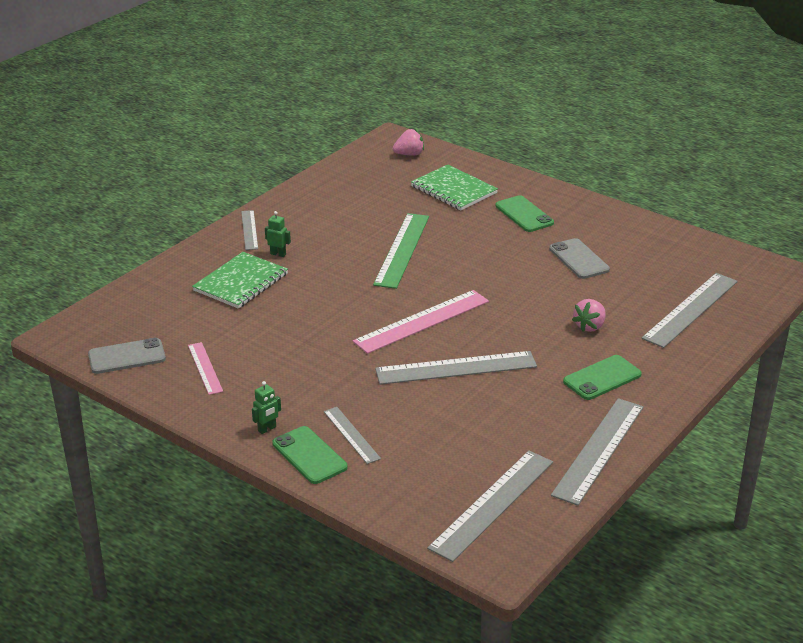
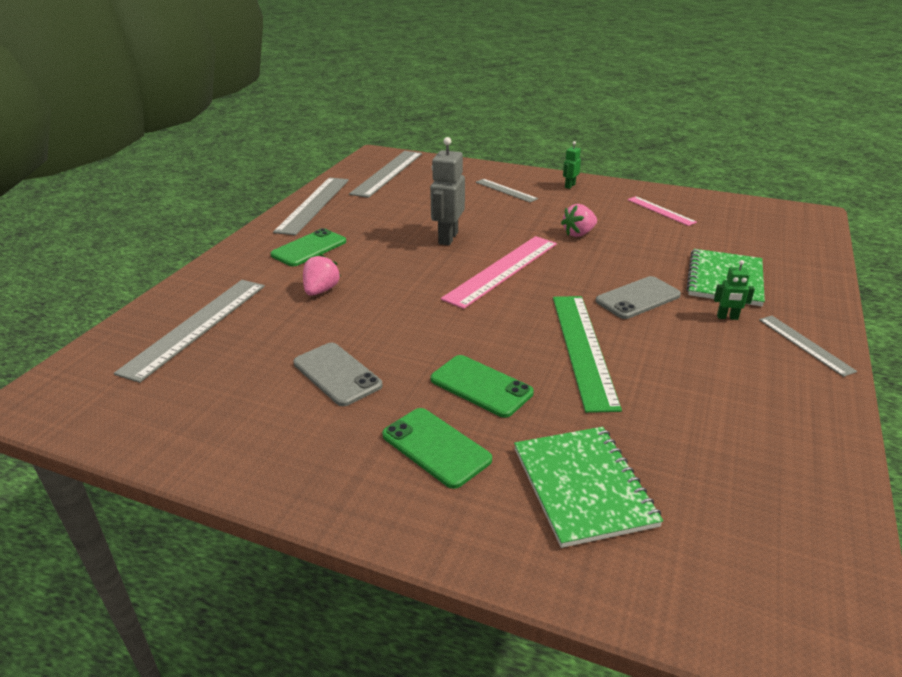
camera: 165 degrees right, 0 degrees up
grey phone [88,338,166,374] -> grey phone moved to [596,276,681,319]
green phone [272,426,347,484] -> green phone moved to [430,355,534,418]
grey ruler [375,351,537,385] -> grey robot [430,137,465,245]
pink strawberry [393,129,424,155] -> pink strawberry moved to [561,204,597,237]
green notebook [411,164,498,210] -> green notebook turned 45 degrees clockwise [514,427,663,548]

